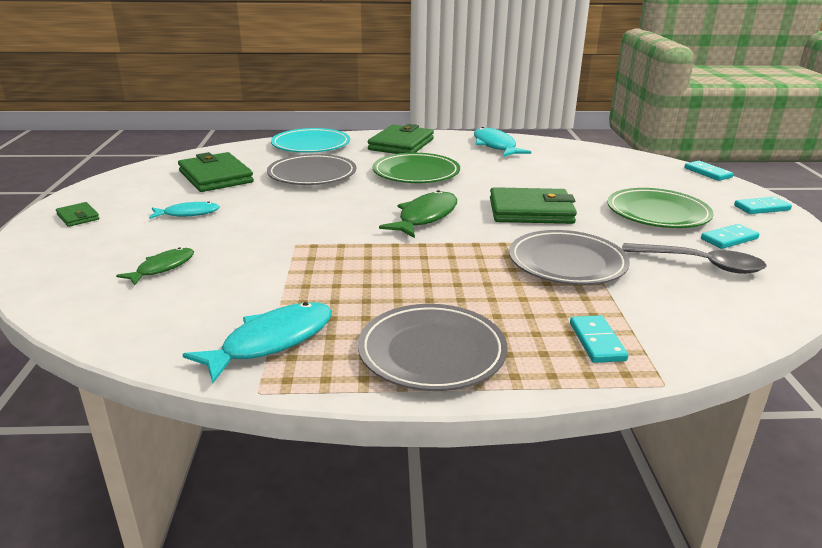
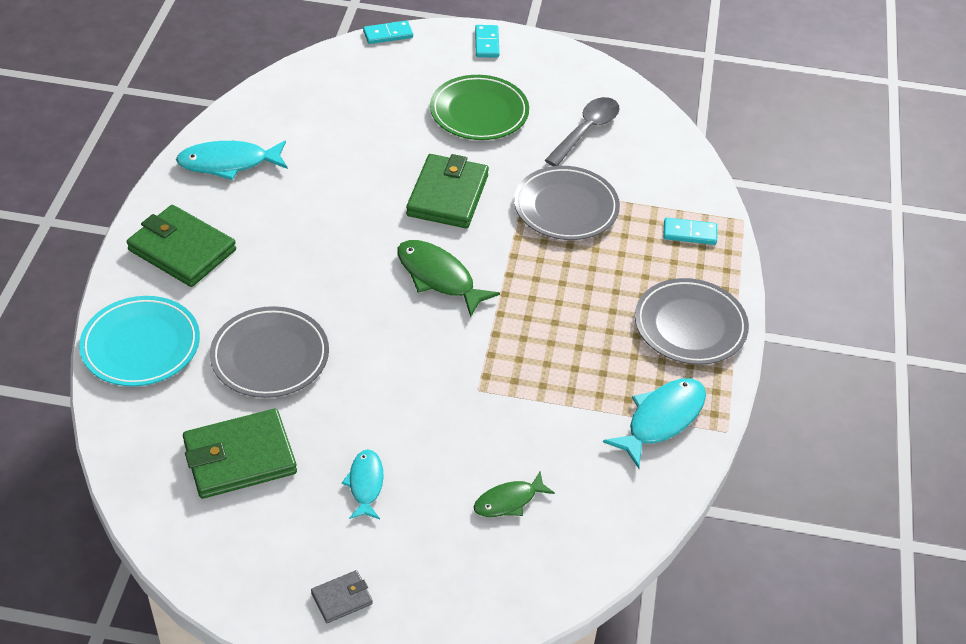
camera: 80 degrees left, 20 degrees up
green wallet [56,202,100,227] -> grey wallet [311,570,373,623]
green fish [116,247,194,286] -> green fish turned 75 degrees counterclockwise [474,471,555,517]
turquoise fish [182,302,332,383] -> turquoise fish turned 75 degrees clockwise [603,378,706,469]
green plate [373,153,460,183] -> none
turquoise domino [701,224,759,249] -> none

